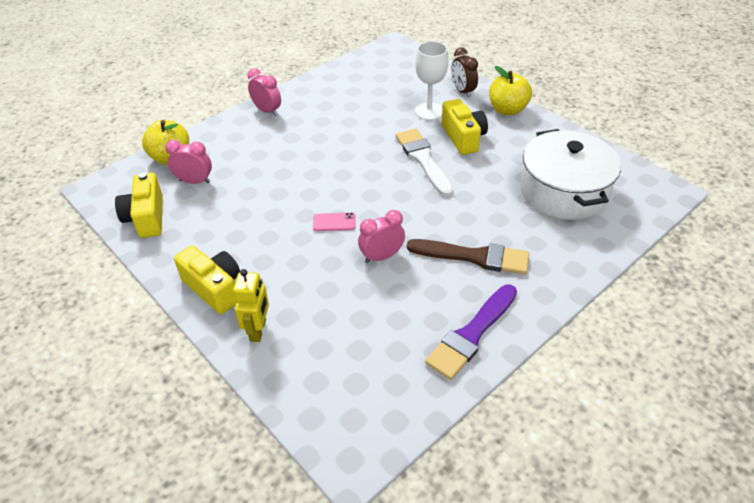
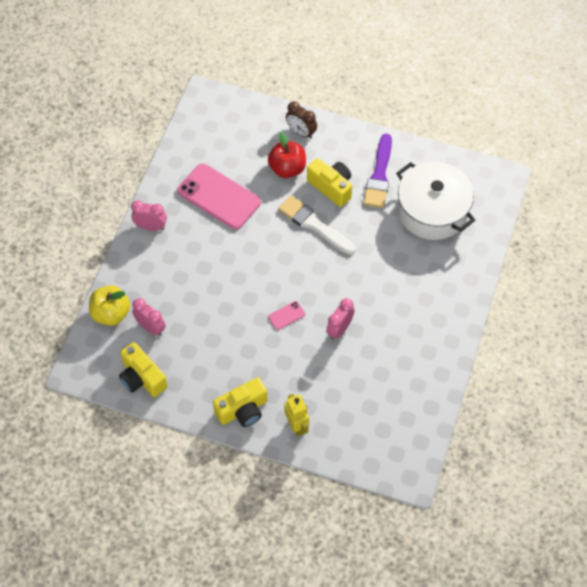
camera: 30 degrees left, 15 degrees up
pink clock [165,140,212,184] -> pink clock turned 60 degrees clockwise [132,298,166,336]
yellow camera [174,246,240,314] -> yellow camera turned 135 degrees clockwise [213,377,267,427]
brown brush [407,239,529,274] -> none
white goblet [415,41,448,120] -> red apple [268,132,306,178]
purple brush [425,284,517,380] -> purple brush moved to [364,134,392,208]
yellow apple [489,66,532,115] -> none
none -> pink phone [177,164,261,229]

